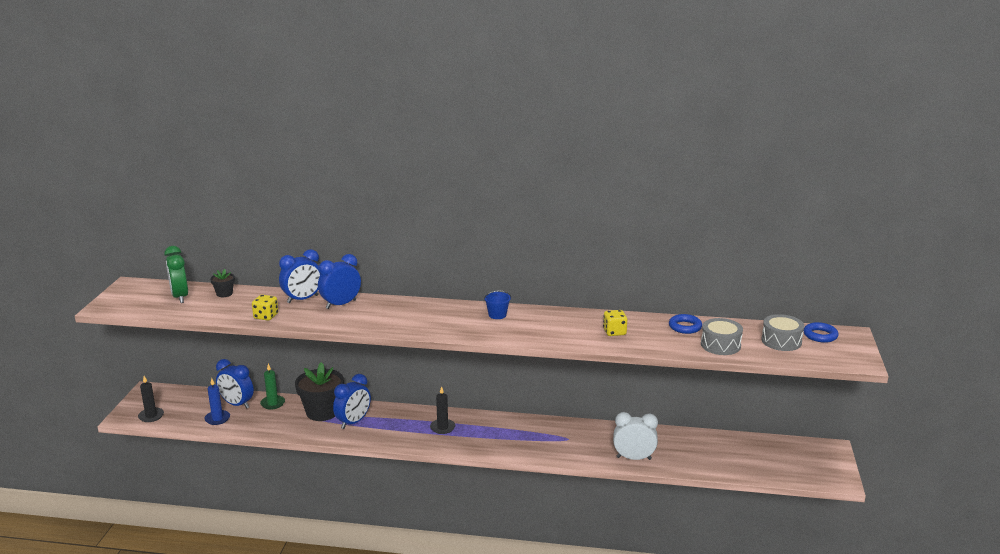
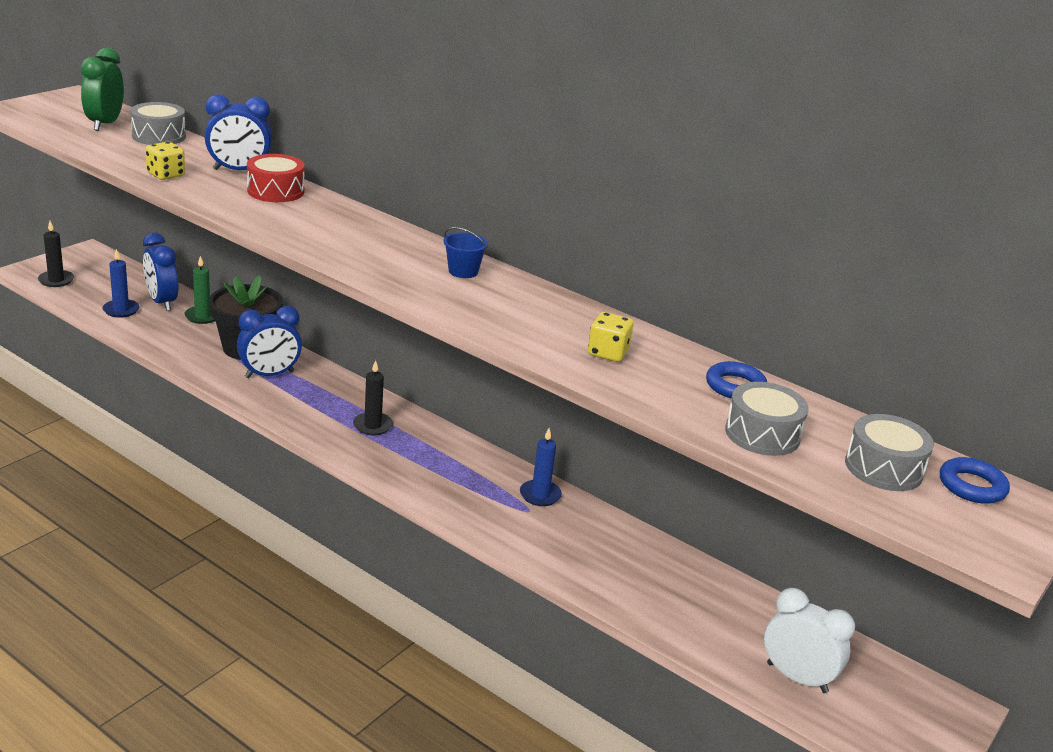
camera: 25 degrees right, 5 degrees up
black flower pot [210,269,235,297] -> grey drum [130,102,186,145]
blue clock [318,254,361,309] -> red drum [247,154,305,202]
white clock [613,412,658,460] -> white clock moved to [764,588,855,693]
none -> blue candle [520,428,562,506]

